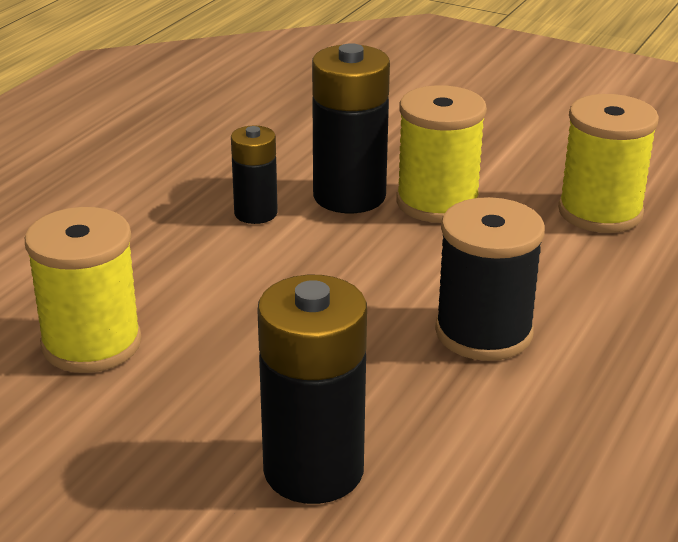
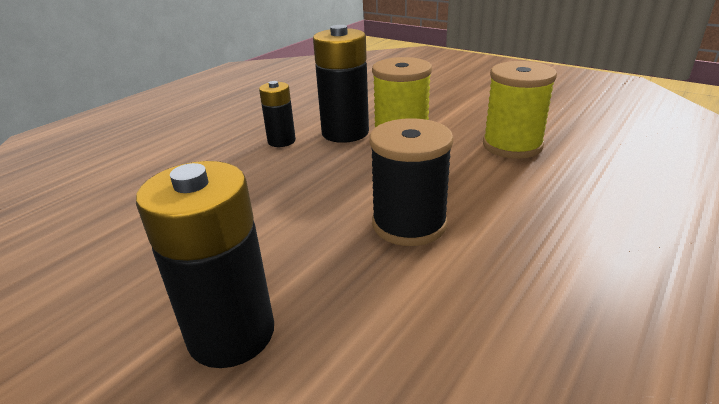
camera: 10 degrees right, 0 degrees up
yellow spool [25,207,142,373] -> none

